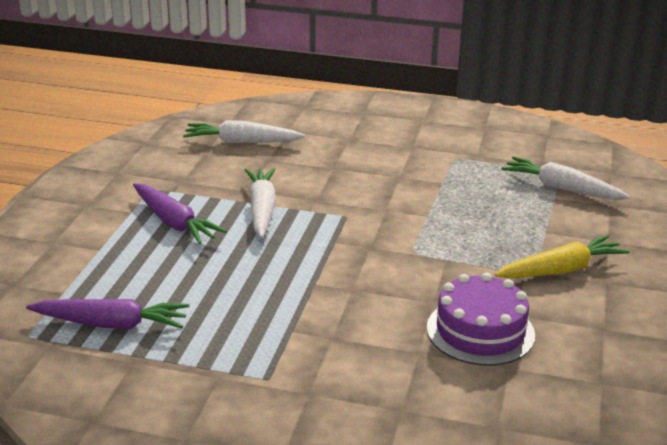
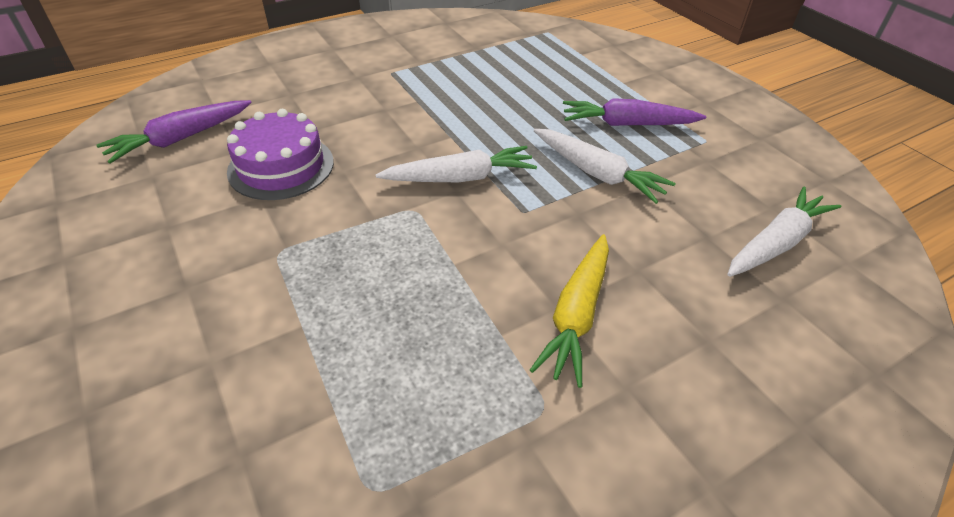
camera: 135 degrees right, 15 degrees up
purple carrot [26,299,189,329] -> purple carrot moved to [96,100,251,164]
yellow carrot [495,235,630,278] -> yellow carrot moved to [530,234,609,388]
white carrot [501,157,631,200] -> white carrot moved to [376,146,537,182]

